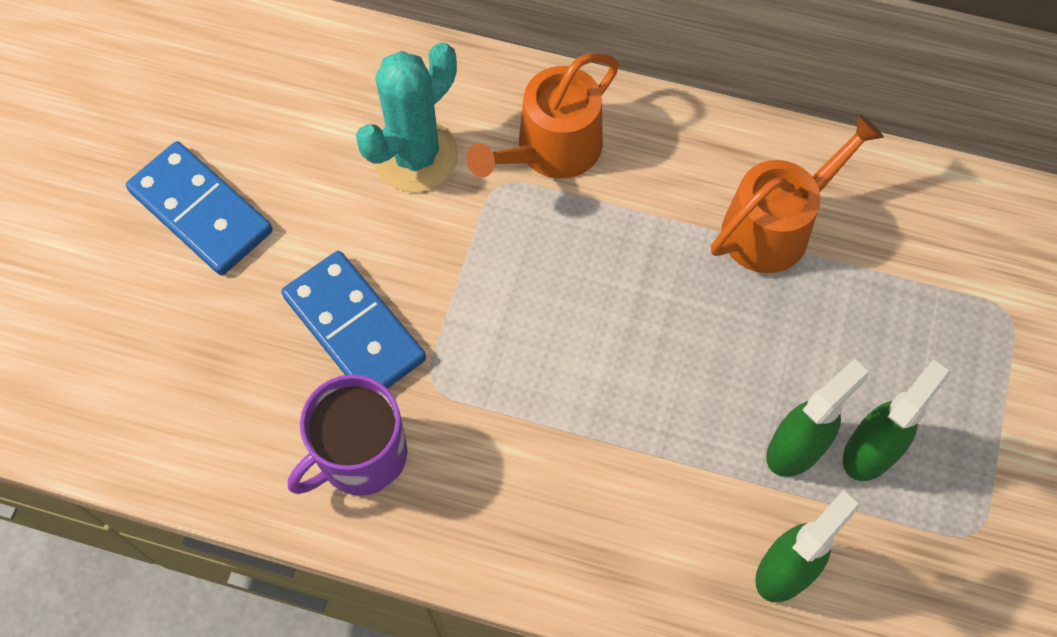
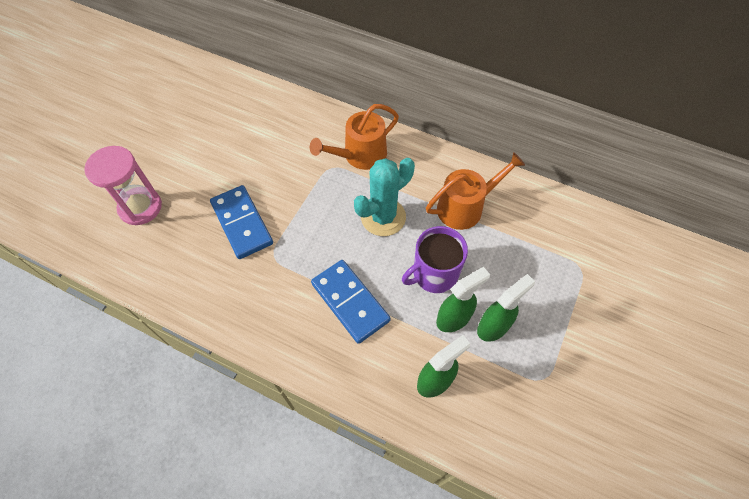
camera: 10 degrees right, 5 degrees down
blue domino [126,141,273,275] -> blue domino moved to [311,260,391,344]
purple mug [288,374,407,496] -> purple mug moved to [402,226,468,293]
turquoise cactus [356,42,458,193] -> turquoise cactus moved to [354,158,415,236]
none -> pink hourglass [84,146,162,225]

